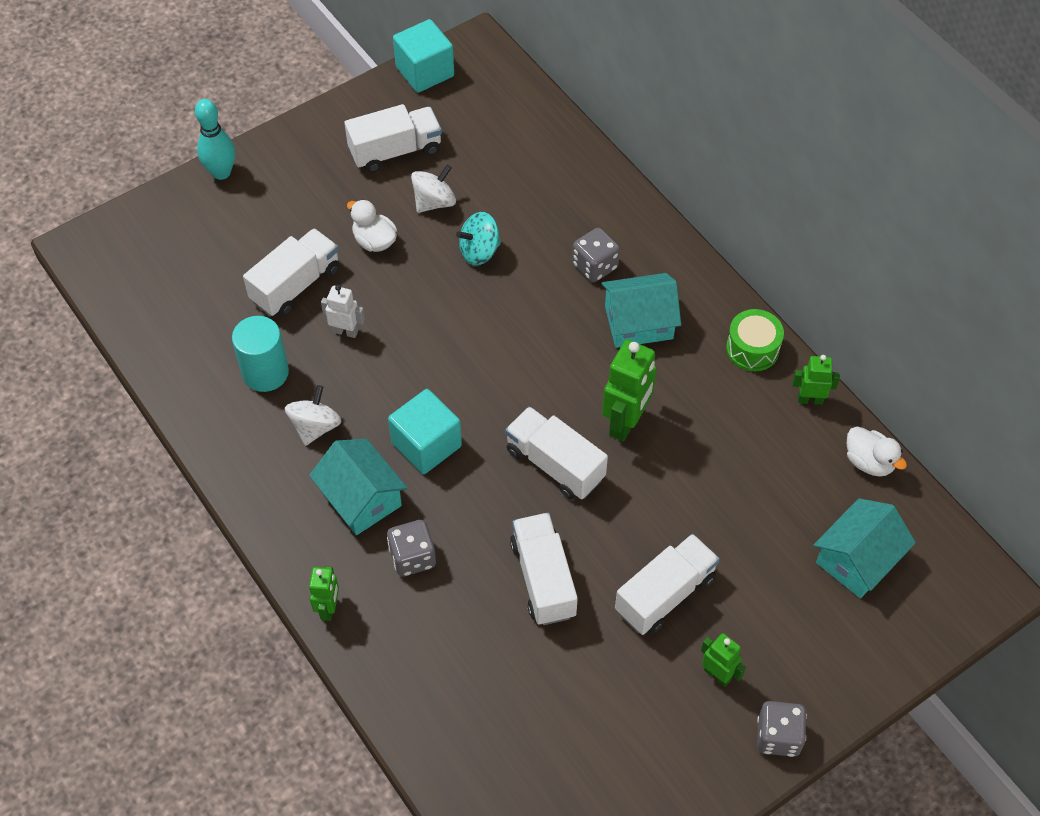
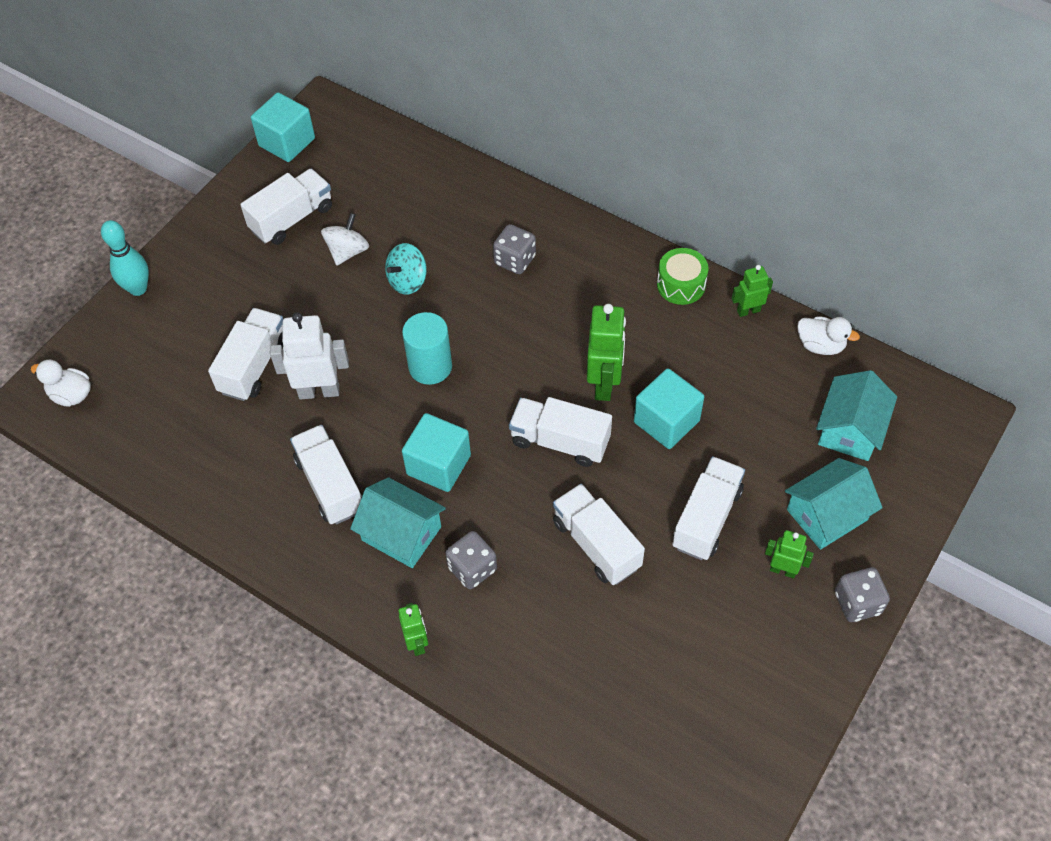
camera: 20 degrees left, 0 degrees up
turquoise cylinder [232,316,289,392] -> turquoise cylinder moved to [402,312,452,385]
white spinning top [285,385,341,446] -> white truck [290,425,362,525]
white robot [321,285,365,338] -> white robot [270,312,349,400], size x1.74
white duck [347,199,397,252] -> white duck moved to [31,360,91,407]
turquoise house [601,273,681,348] -> turquoise house moved to [785,458,883,550]
none -> turquoise cube [634,368,704,449]

